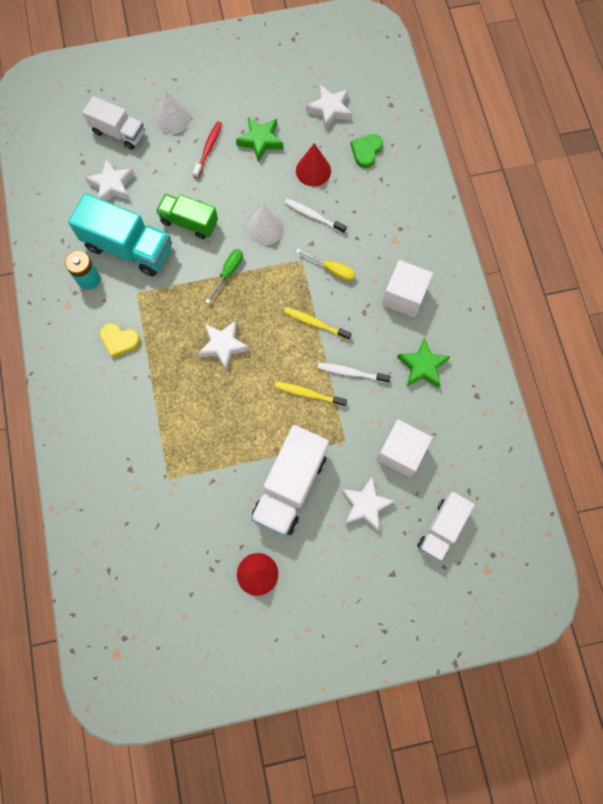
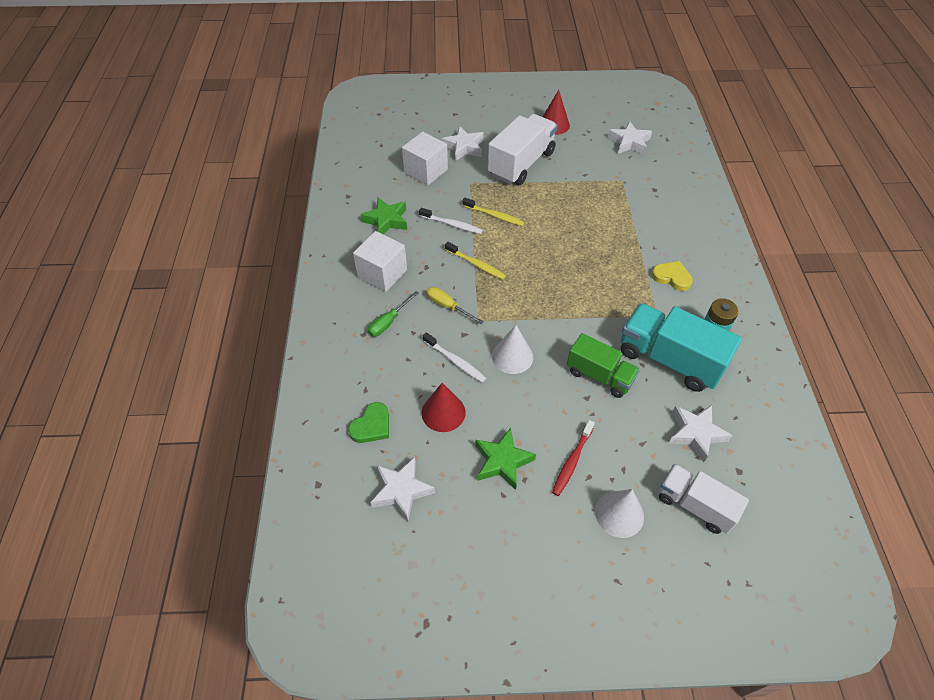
camera: 170 degrees left, 20 degrees down
white star [198,320,250,371] -> white star moved to [608,121,652,155]
green screwdriver [205,249,243,304] -> green screwdriver moved to [368,291,419,337]
white truck [417,492,475,562] -> none

